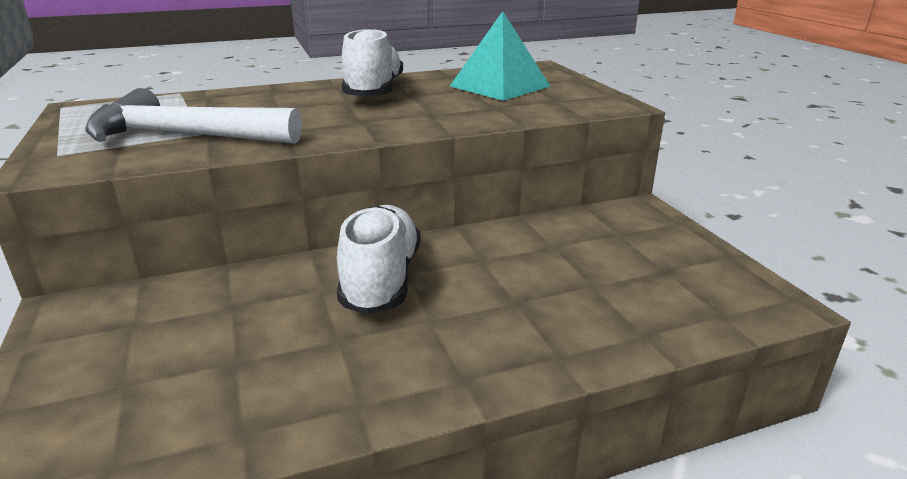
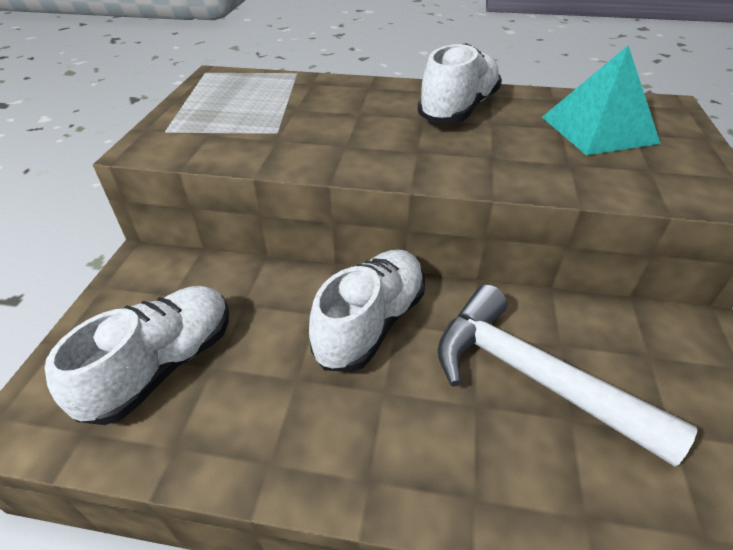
camera: 30 degrees right, 15 degrees up
white hammer [85,88,302,144] -> white hammer moved to [437,285,698,467]
none -> white shoe [45,286,229,425]

